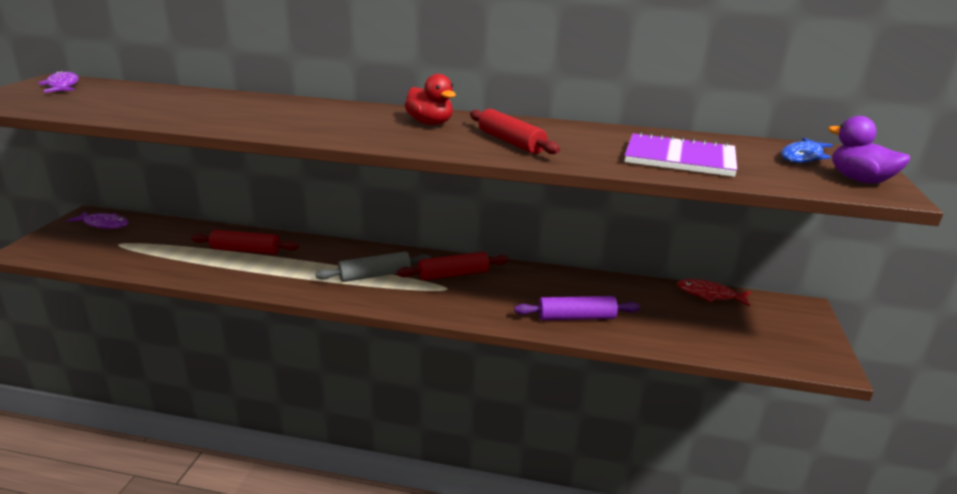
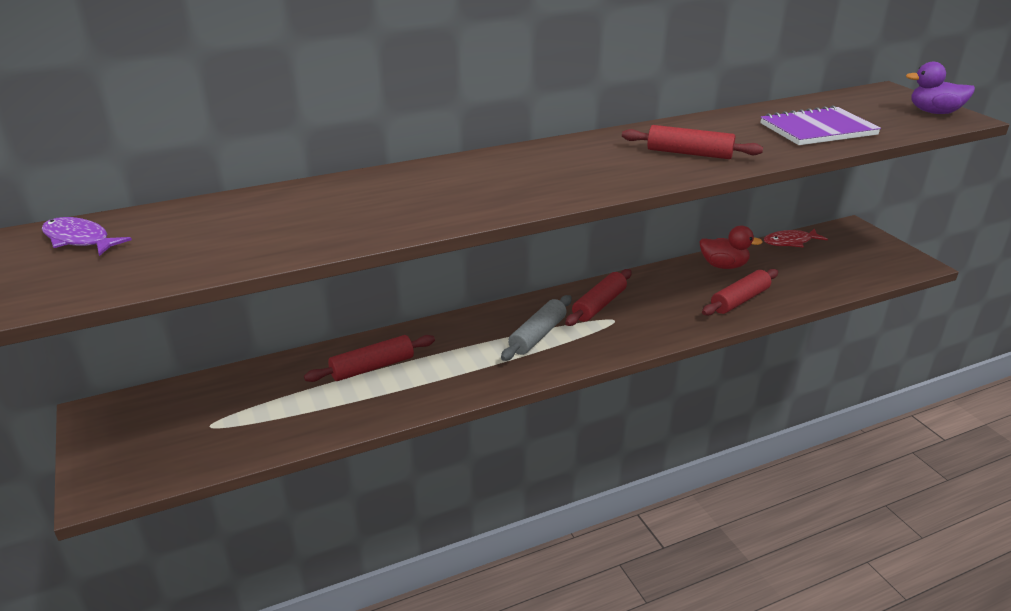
camera: 35 degrees left, 5 degrees up
purple fish [67,211,129,229] -> none
red duck [405,74,456,125] -> red duck moved to [699,226,763,269]
purple rolling pin [514,296,640,320] -> red rolling pin [702,269,778,316]
blue fish [781,138,833,163] -> none

